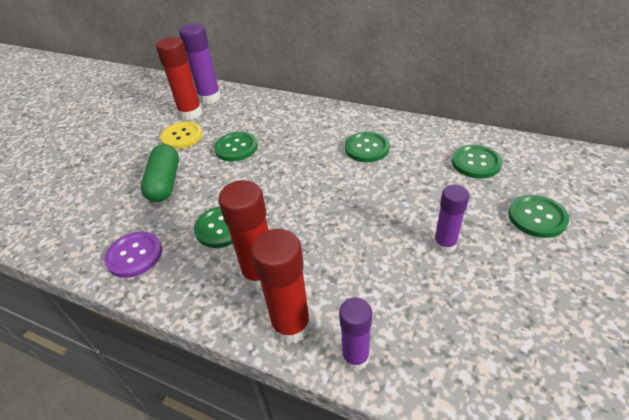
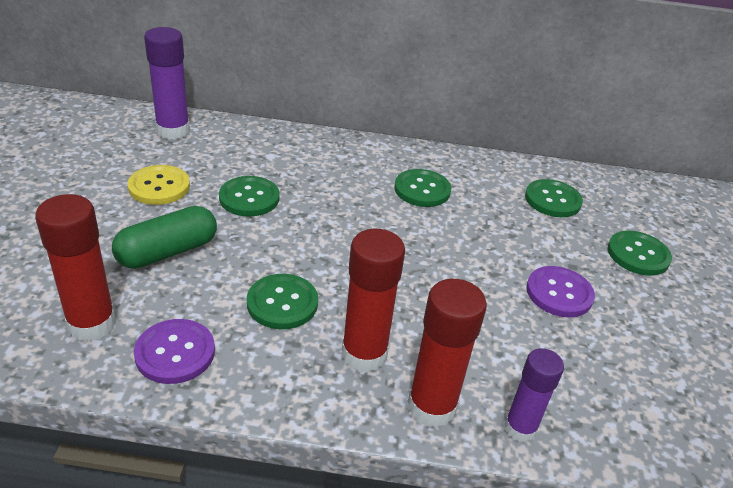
camera: 25 degrees left, 5 degrees down
green capsule [141,144,179,202] -> green capsule turned 75 degrees clockwise [112,206,217,269]
red glue stick [156,37,202,120] -> red glue stick moved to [35,194,116,341]
purple glue stick [433,185,469,253] -> purple button [526,266,595,317]

